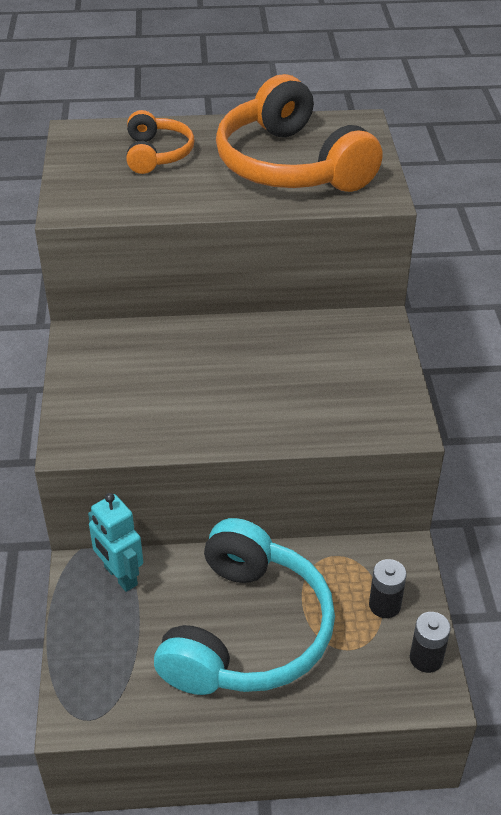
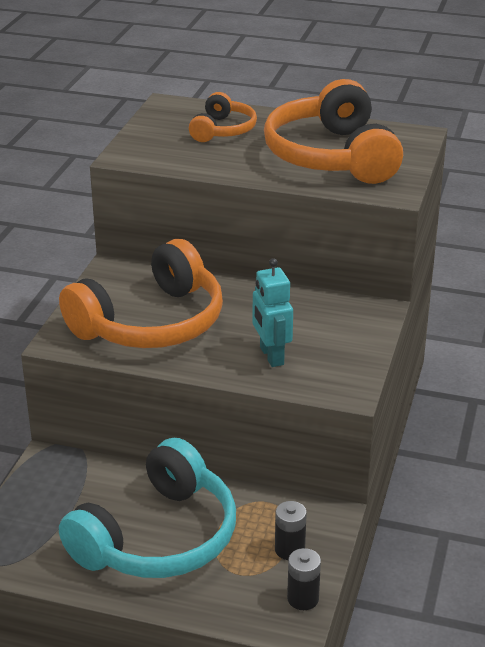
camera: 20 degrees right, 10 degrees down
turquoise robot [88,493,143,592] -> turquoise robot moved to [253,258,293,367]
none -> orange headphones [59,239,223,348]

